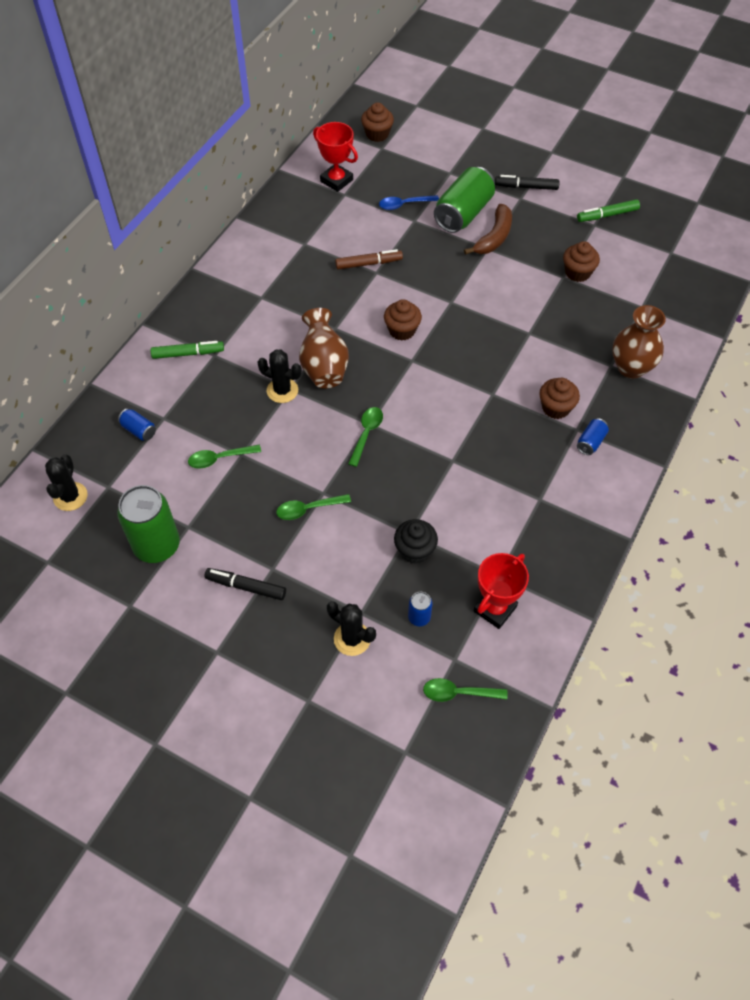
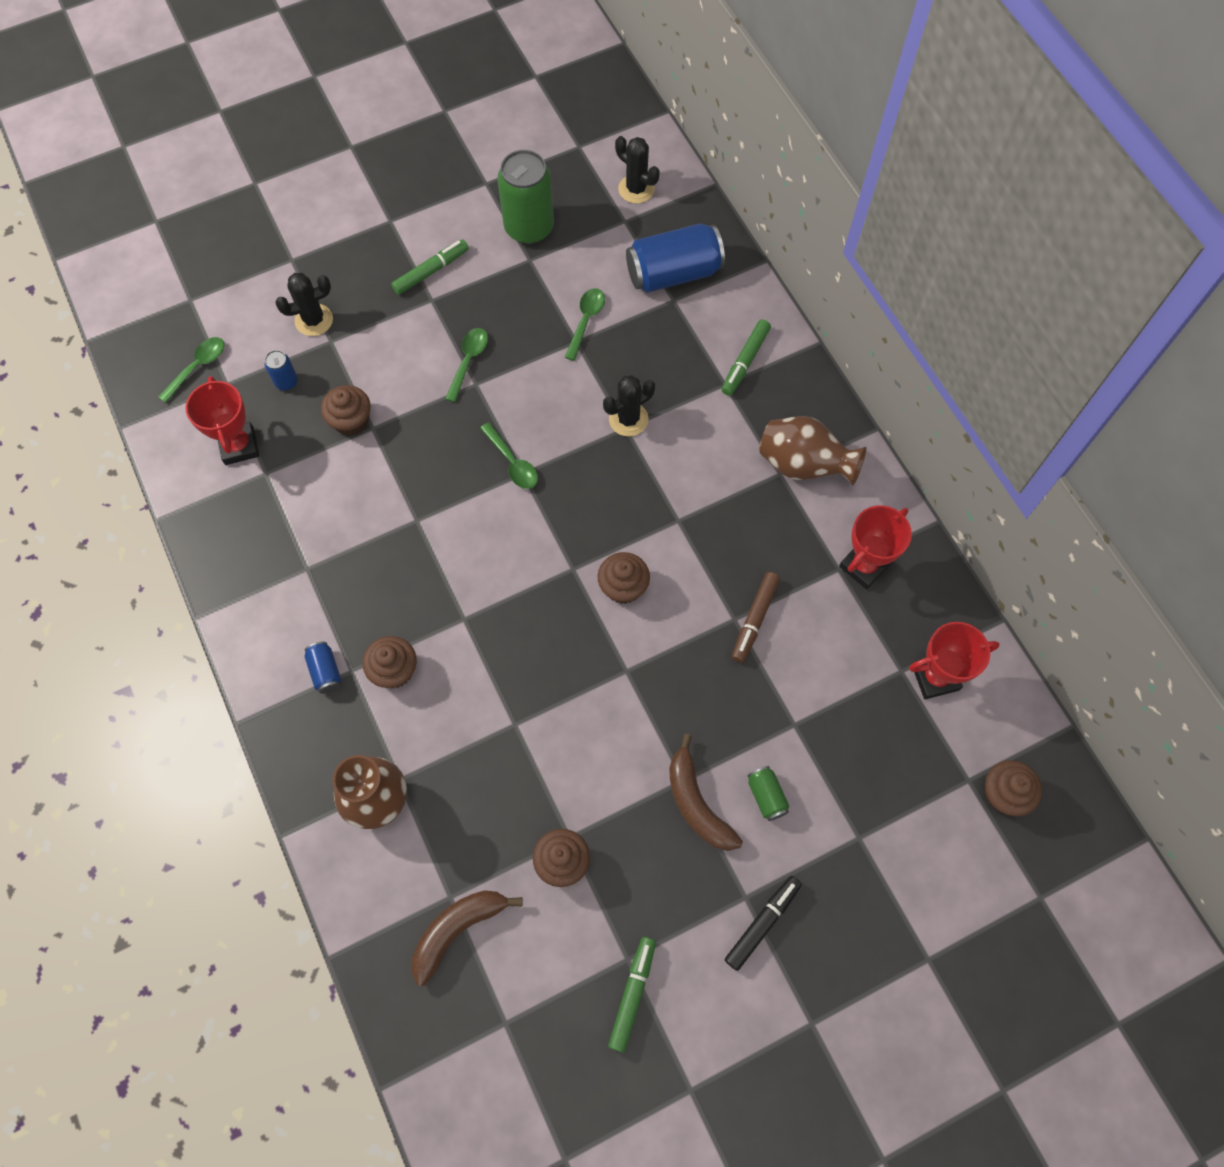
camera: 125 degrees right, 10 degrees up
blue can [118,408,156,441] -> blue can [626,224,725,293], size x2.18
black marker [204,568,286,600] -> green marker [391,239,469,295]
brown vase [299,308,349,388] -> brown vase moved to [759,416,866,485]
blue spoon [379,195,439,210] -> none
black cupcake [394,519,438,564] -> brown cupcake [321,385,371,436]
green can [434,167,495,233] -> green can [747,766,789,821], size x0.46
none -> brown banana [411,890,523,986]
none -> red trophy [839,505,912,589]

